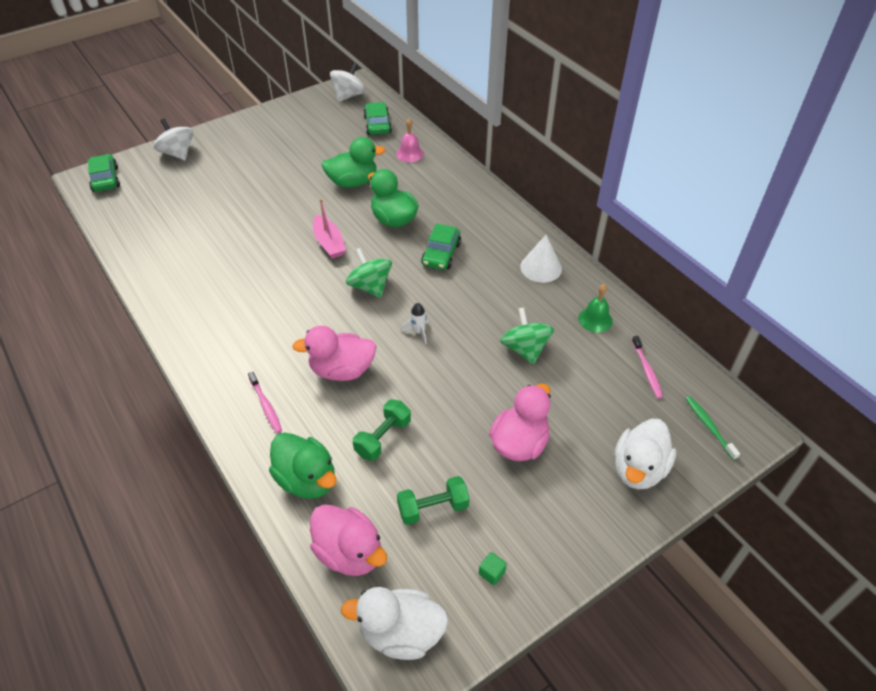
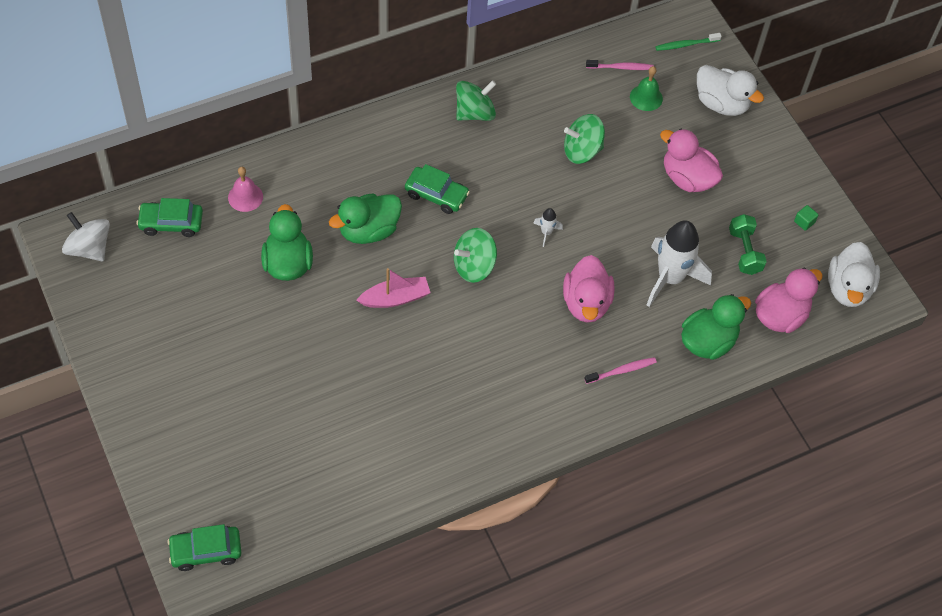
camera: 85 degrees left, 10 degrees up
white spinning top [153,119,193,160] -> none
green dumbbell [353,399,411,461] -> white rocket [647,220,712,307]
white cone [520,235,562,283] -> green spinning top [456,80,496,121]
green bell [578,284,613,332] -> green bell moved to [630,66,663,111]

